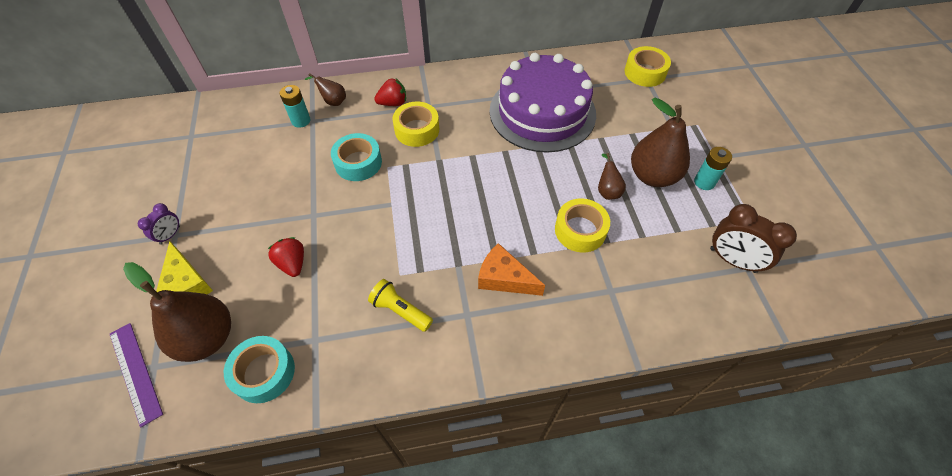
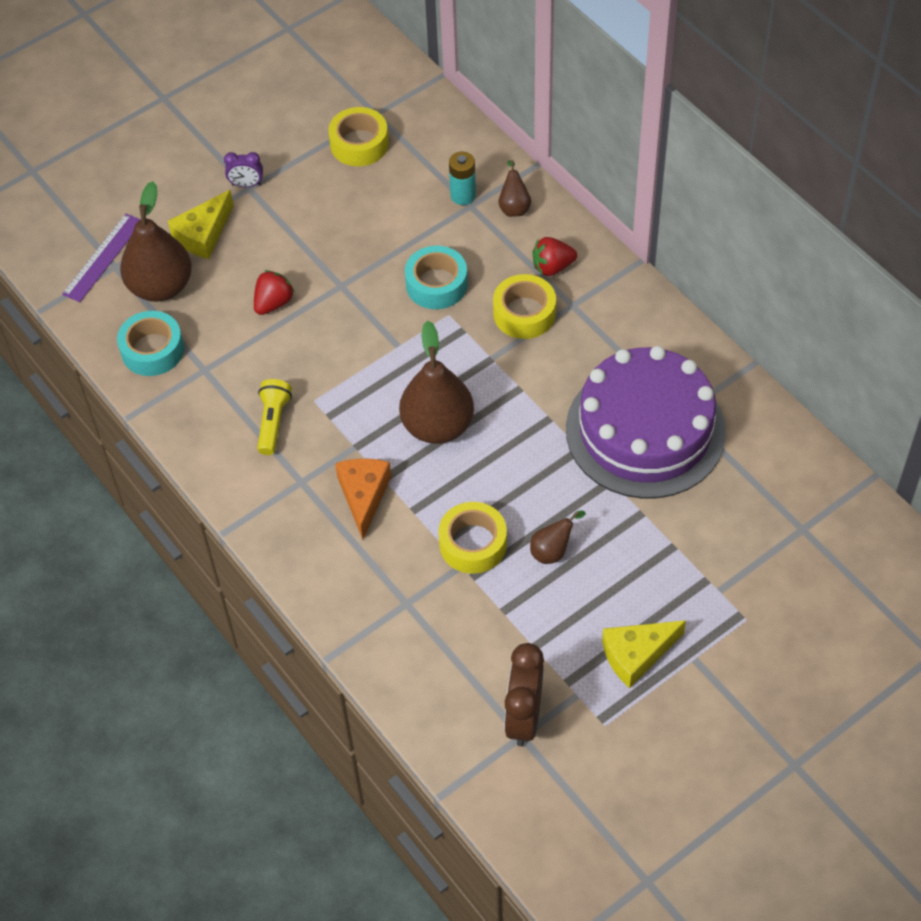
camera: 65 degrees right, 0 degrees up
red strawberry [374,79,406,106] -> red strawberry turned 120 degrees clockwise [533,237,577,276]
yellow tape [624,46,671,87] -> yellow tape moved to [328,107,389,166]
brown pear [631,98,690,187] -> brown pear moved to [399,321,474,444]
turquoise battery [694,147,732,190] -> yellow cheese [602,620,686,688]

